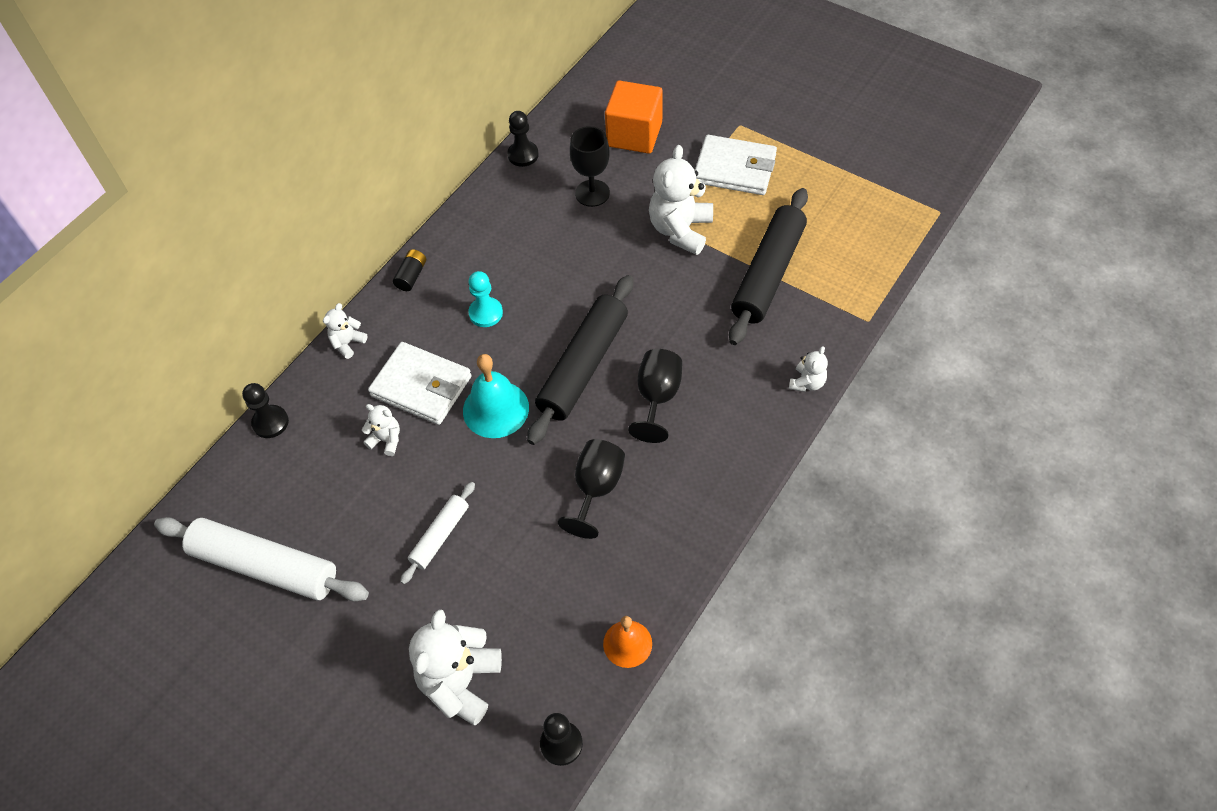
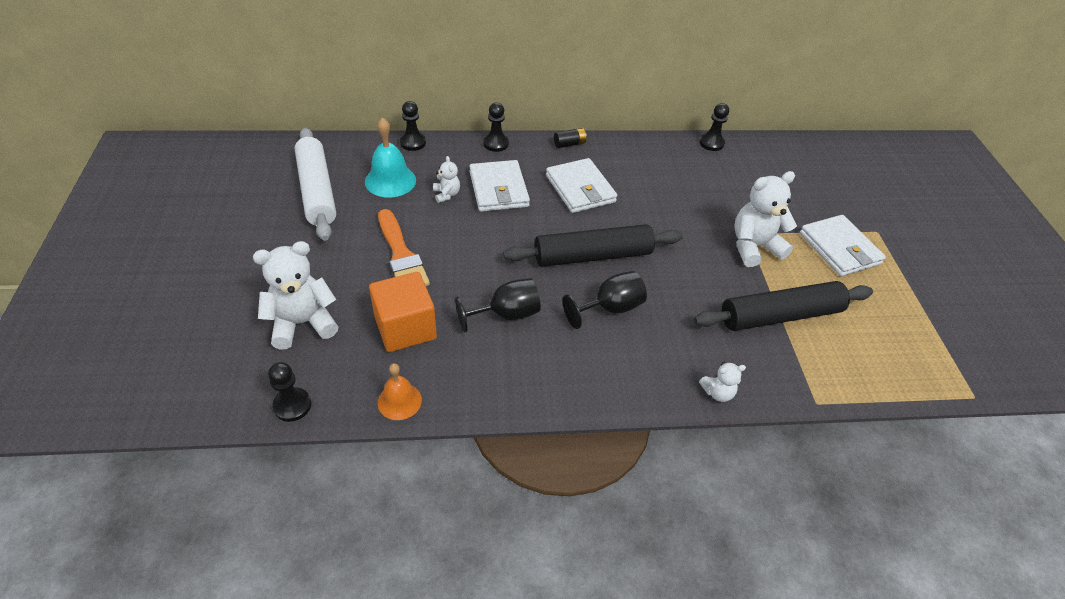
camera: 45 degrees right, 10 degrees down
white teddy bear [323,303,367,359] -> black pawn [483,103,509,152]
white rolling pin [400,482,475,584] -> orange brush [378,209,430,286]
turquoise bell [463,354,529,438] -> turquoise bell moved to [365,117,416,198]
turquoise pawn [468,271,503,327] -> white wallet [546,158,617,213]
black goblet [570,126,610,207] -> none
orange cube [605,81,663,154] -> orange cube moved to [369,272,437,352]

